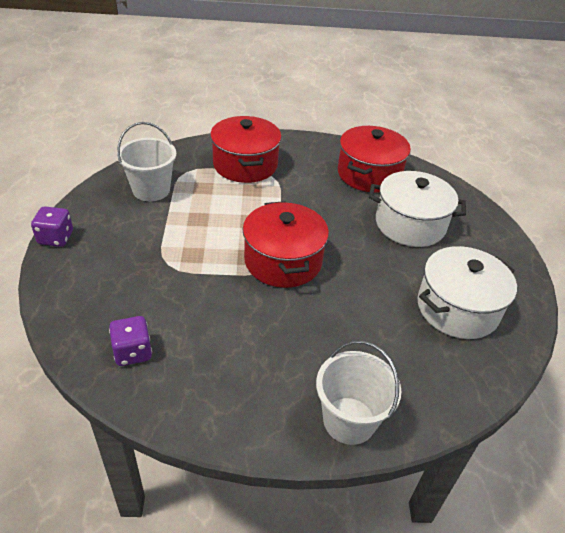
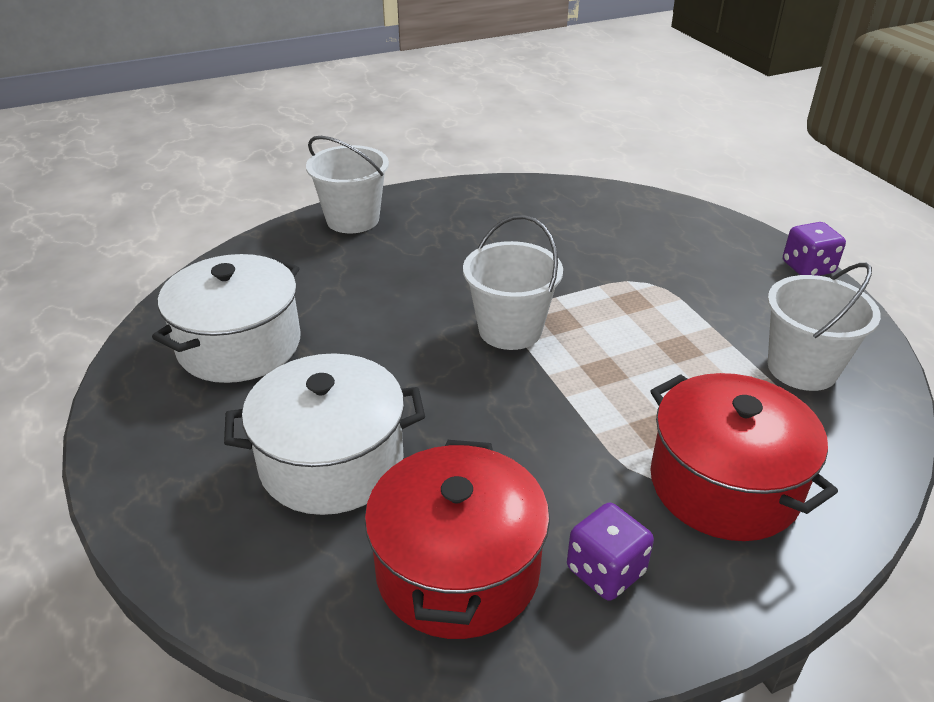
camera: 160 degrees right, 5 degrees down
purple dice [109,316,152,366] -> purple dice moved to [567,503,654,601]
red pot [243,201,329,288] -> white bucket [463,215,563,350]

